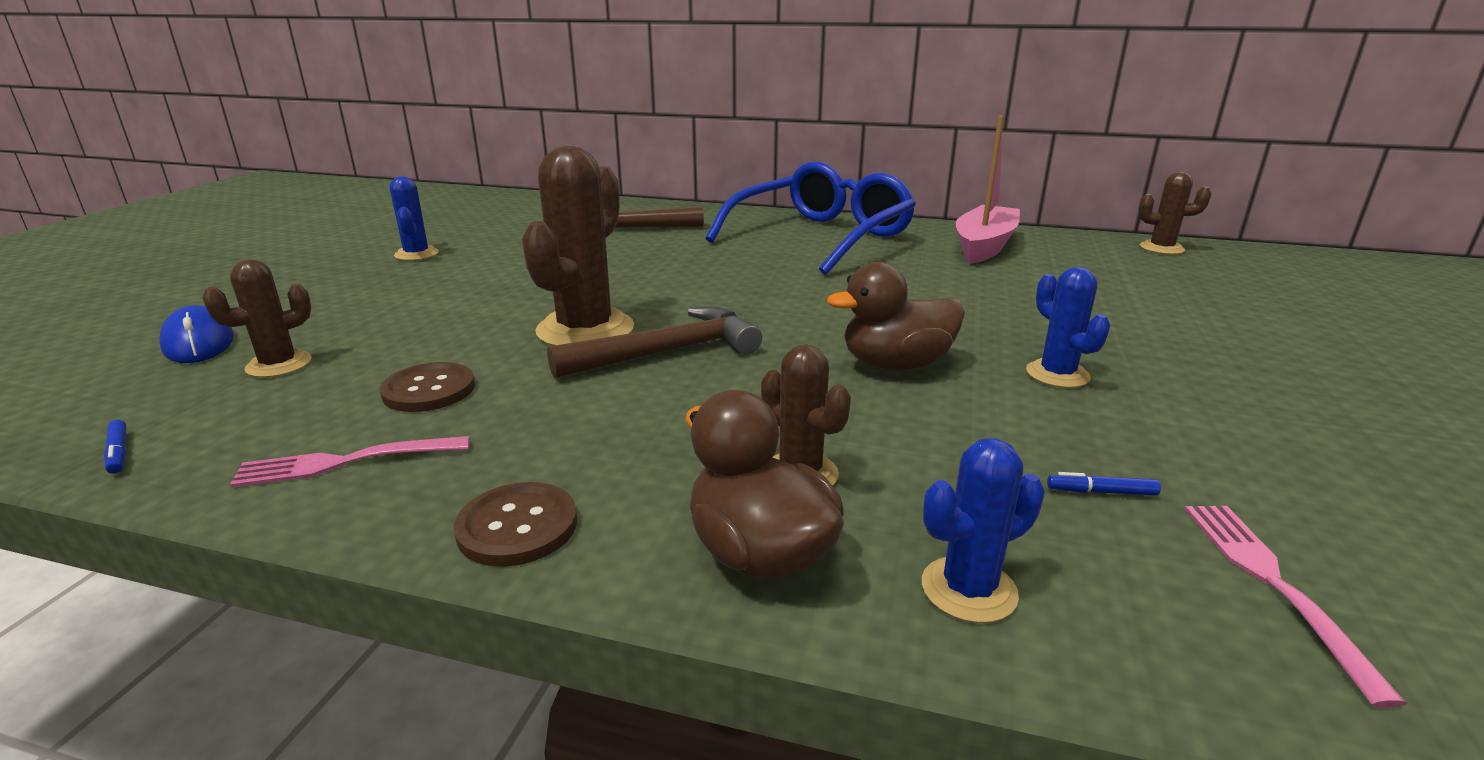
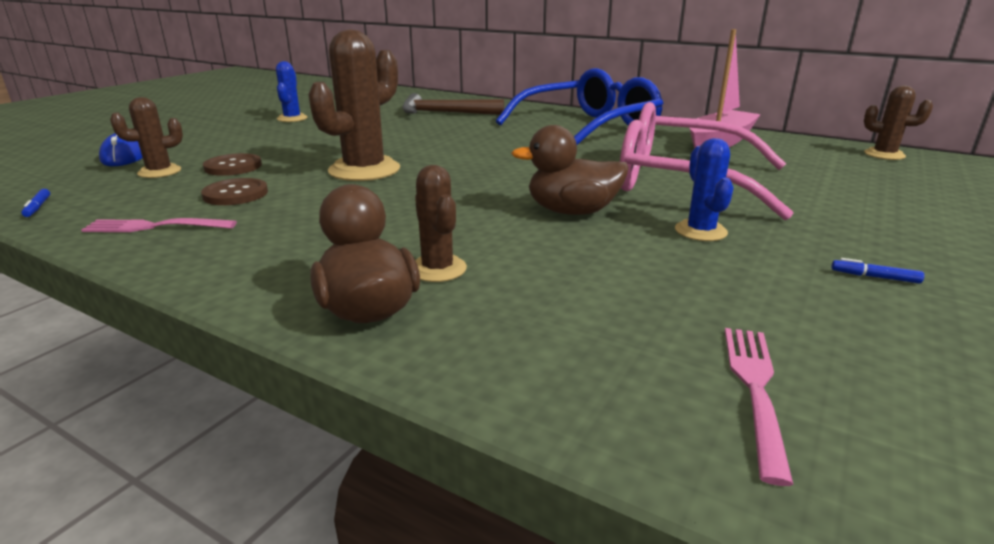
camera: 15 degrees right, 0 degrees up
brown button [454,482,577,567] -> brown button moved to [203,153,262,176]
brown hammer [547,307,762,379] -> none
blue cactus [922,438,1045,623] -> none
blue marker [1047,472,1161,496] -> blue marker moved to [831,258,924,283]
none -> pink glasses [620,102,793,220]

